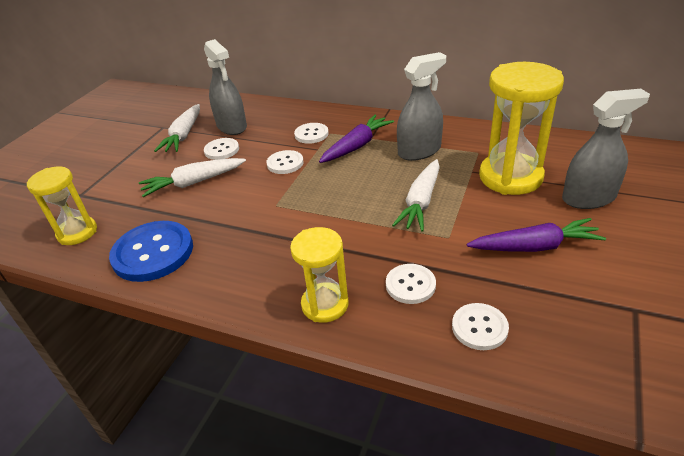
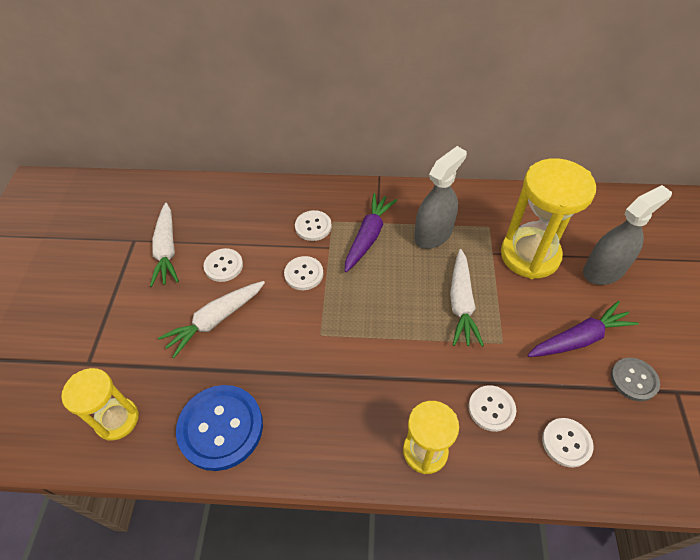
camera: 20 degrees left, 15 degrees up
grey spray bottle [204,39,247,135] -> none
none -> grey button [611,358,660,401]

